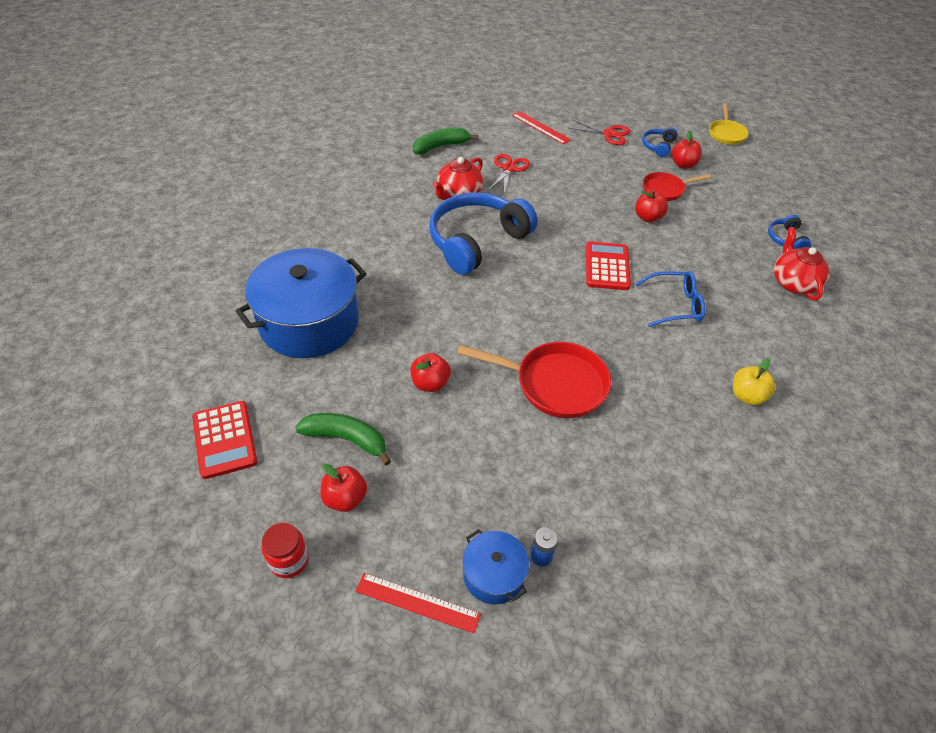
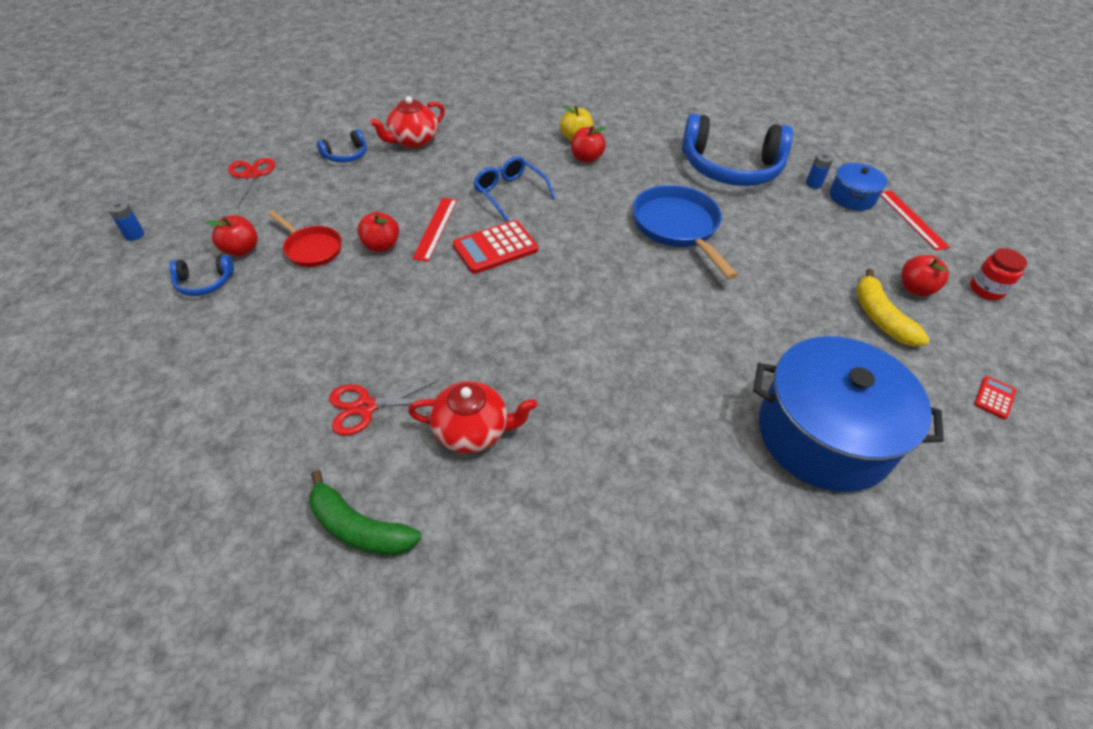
camera: 125 degrees left, 0 degrees up
red calculator [193,401,257,479] -> red calculator [974,376,1016,419], size x0.51
green banana [295,413,391,465] -> yellow banana [856,268,930,347]
red apple [410,353,451,392] -> red apple moved to [571,126,606,163]
blue headphones [429,192,538,275] -> blue headphones moved to [682,113,793,186]
red pan [457,342,611,418] -> blue pan [633,185,738,279]
red ruler [512,111,571,145] -> red ruler moved to [412,198,457,262]
red scissors [567,119,630,145] -> red scissors moved to [228,158,275,208]
yellow pan [709,103,748,145] -> blue battery [107,200,144,241]

